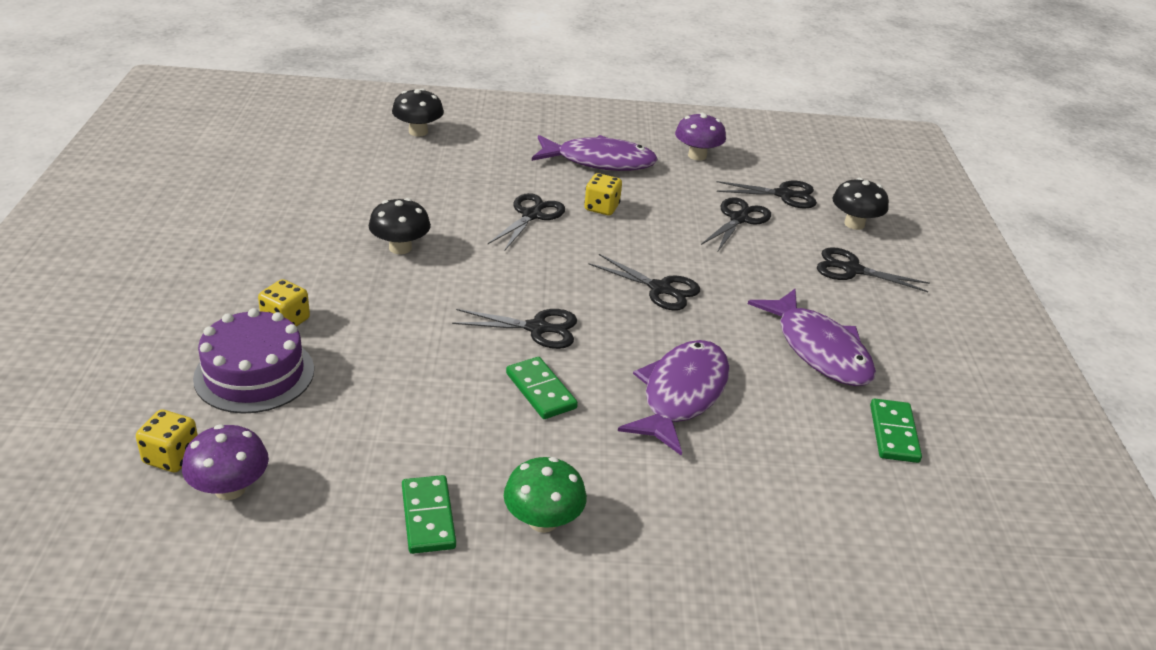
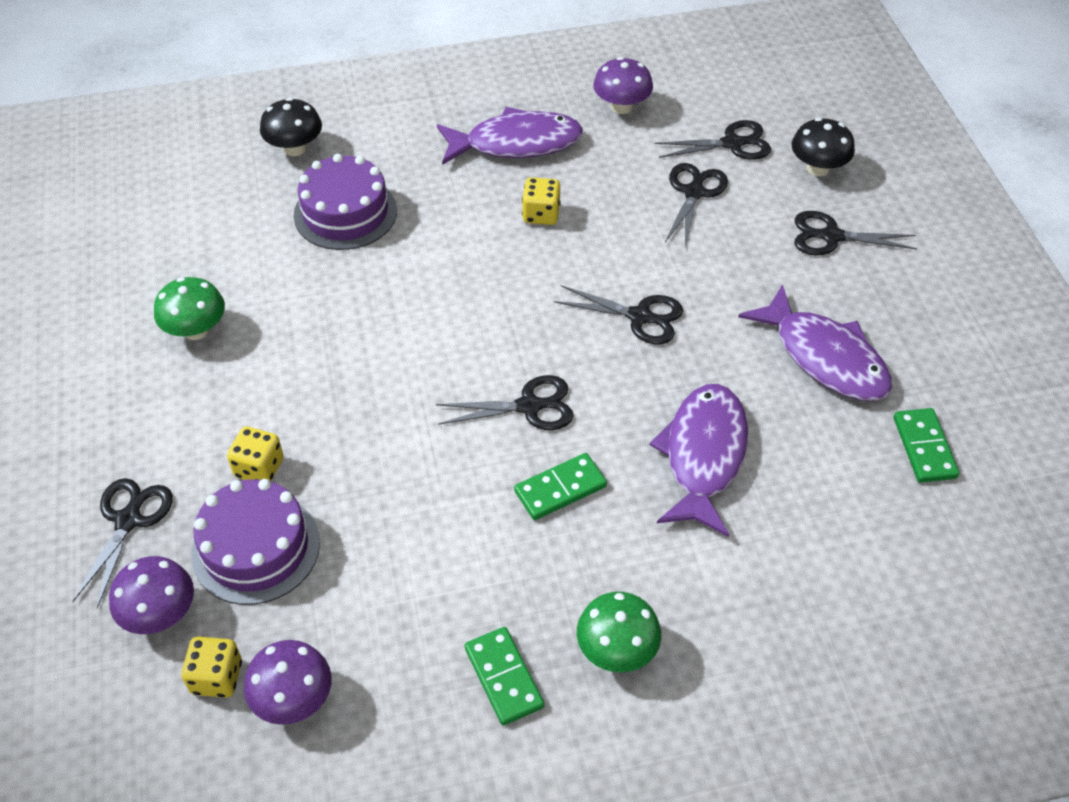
camera: 10 degrees left, 15 degrees up
black mushroom [369,198,431,254] -> none
black scissors [488,193,565,251] -> black scissors moved to [72,478,173,608]
green domino [506,357,578,419] -> green domino turned 75 degrees counterclockwise [514,453,607,520]
none -> purple mushroom [109,556,194,634]
none -> green mushroom [154,277,225,340]
none -> purple cake [294,154,397,250]

